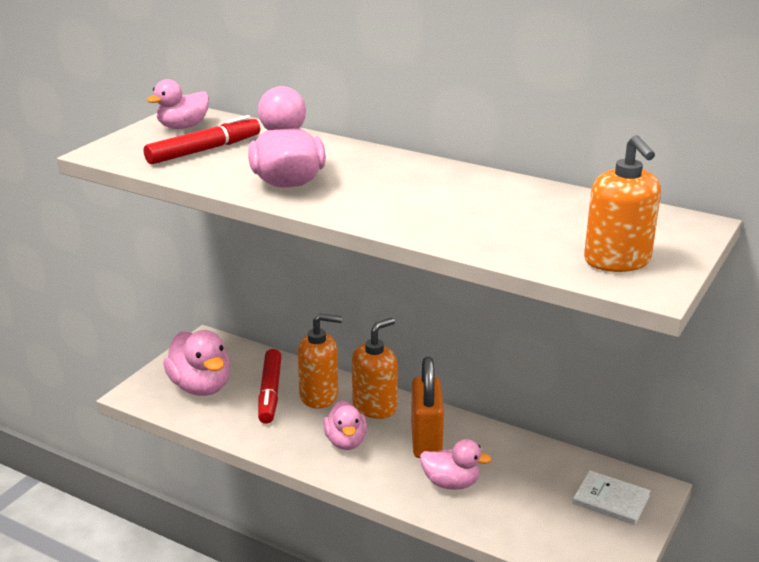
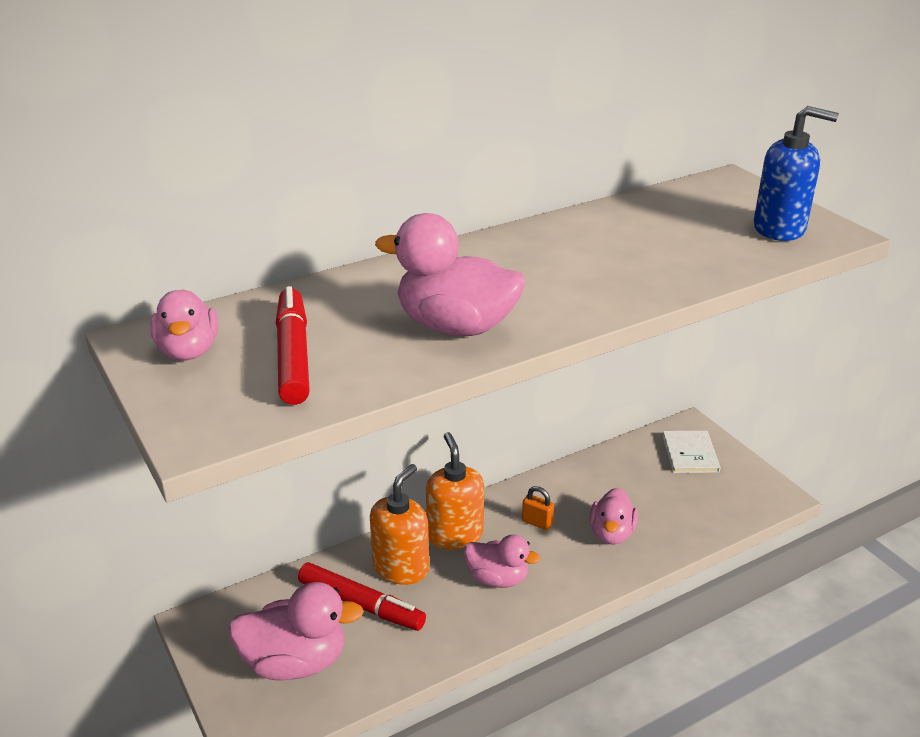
camera: 60 degrees left, 5 degrees up
orange padlock [411,357,444,458] -> orange padlock [522,486,554,530], size x0.45
pink duck [420,439,492,490] -> pink duck turned 150 degrees clockwise [590,488,638,544]
white book [572,470,651,525] -> white book turned 60 degrees counterclockwise [662,431,720,473]
orange soap dispenser [584,135,661,272] -> blue soap dispenser [754,106,839,241]

